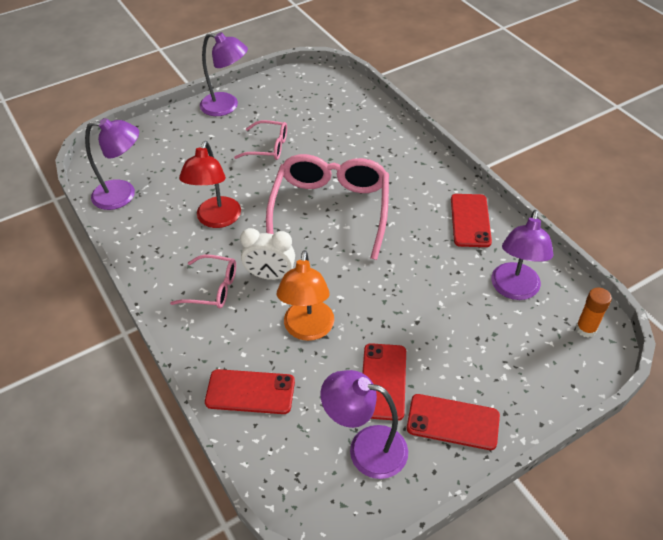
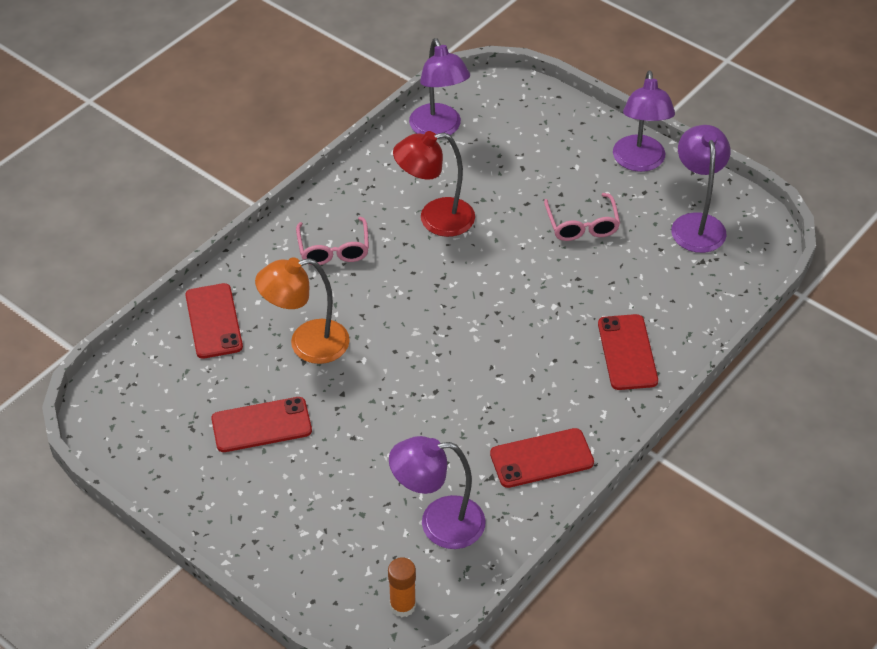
camera: 70 degrees right, 0 degrees up
white clock [240,228,295,280] -> none
pink glasses [266,154,389,260] -> none
purple lamp [320,370,408,479] -> purple lamp moved to [671,125,731,253]
red phone [407,394,500,450] -> red phone moved to [598,314,658,390]

